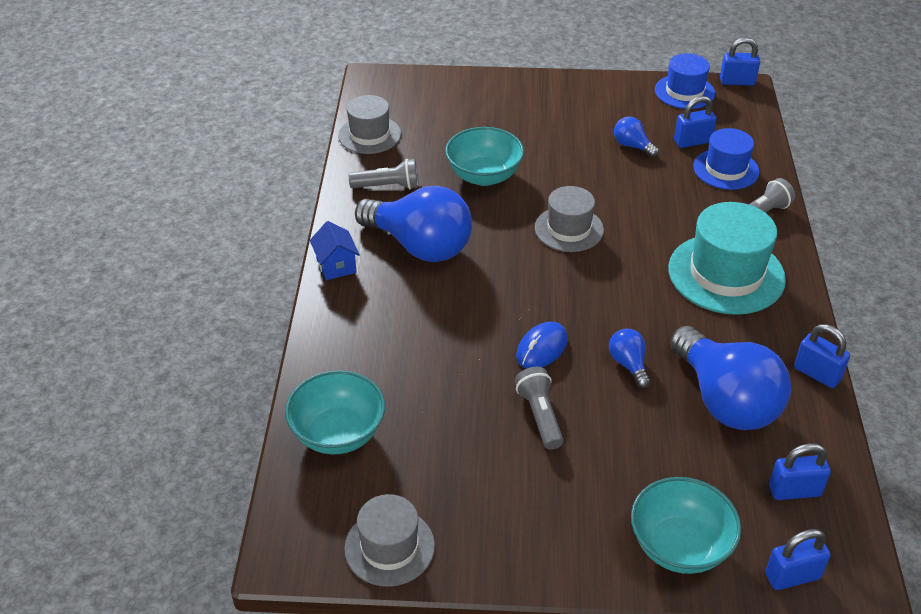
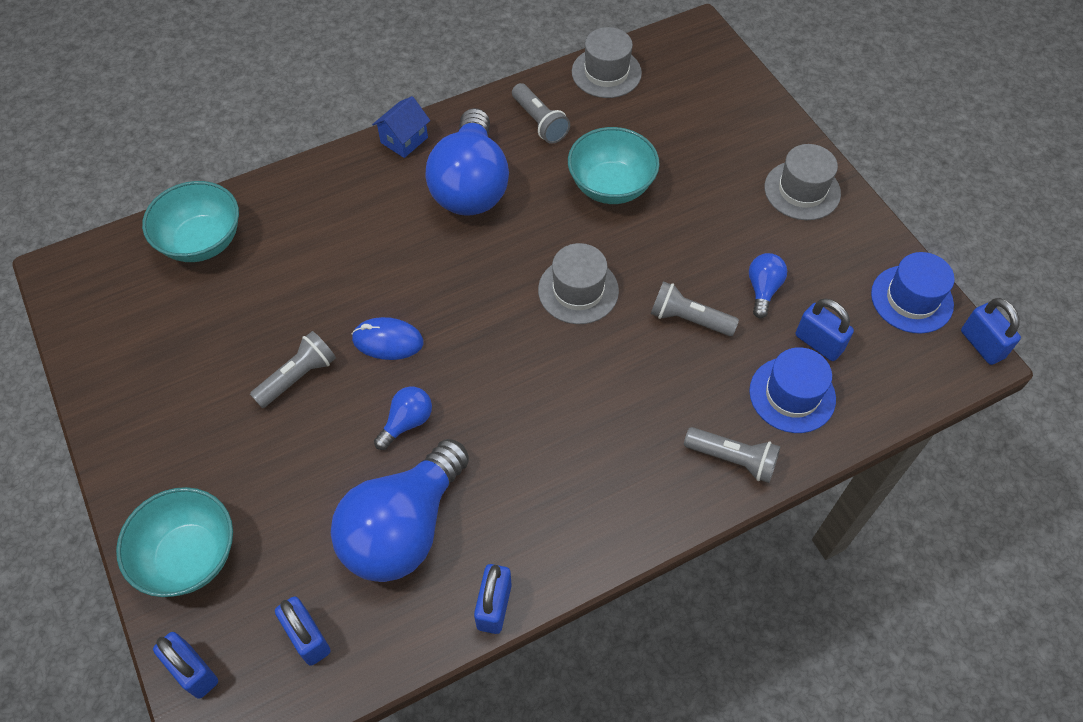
camera: 60 degrees right, 15 degrees up
grey hat [344,494,435,587] -> grey hat moved to [764,144,841,220]
turquoise hat [668,202,786,315] -> none
none -> grey flashlight [651,281,739,336]

